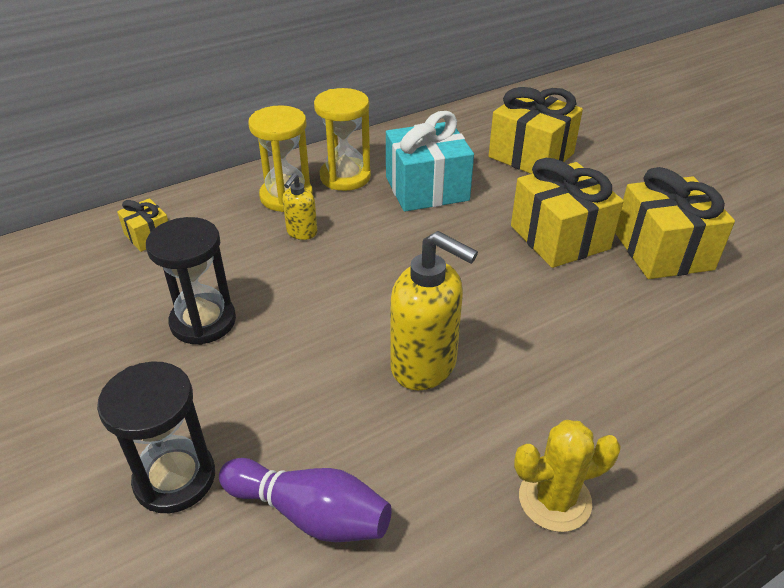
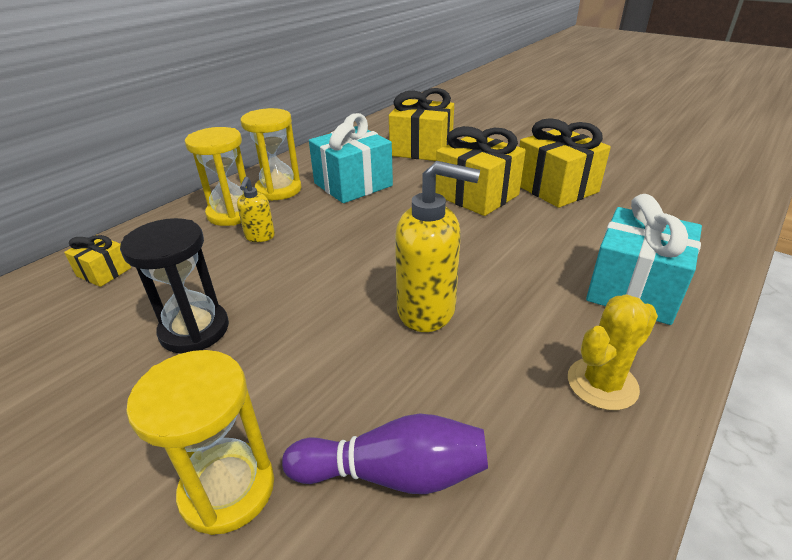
camera: 20 degrees left, 5 degrees down
black hourglass [97,361,215,513] -> yellow hourglass [126,350,274,535]
none -> turquoise gift [586,194,702,325]

